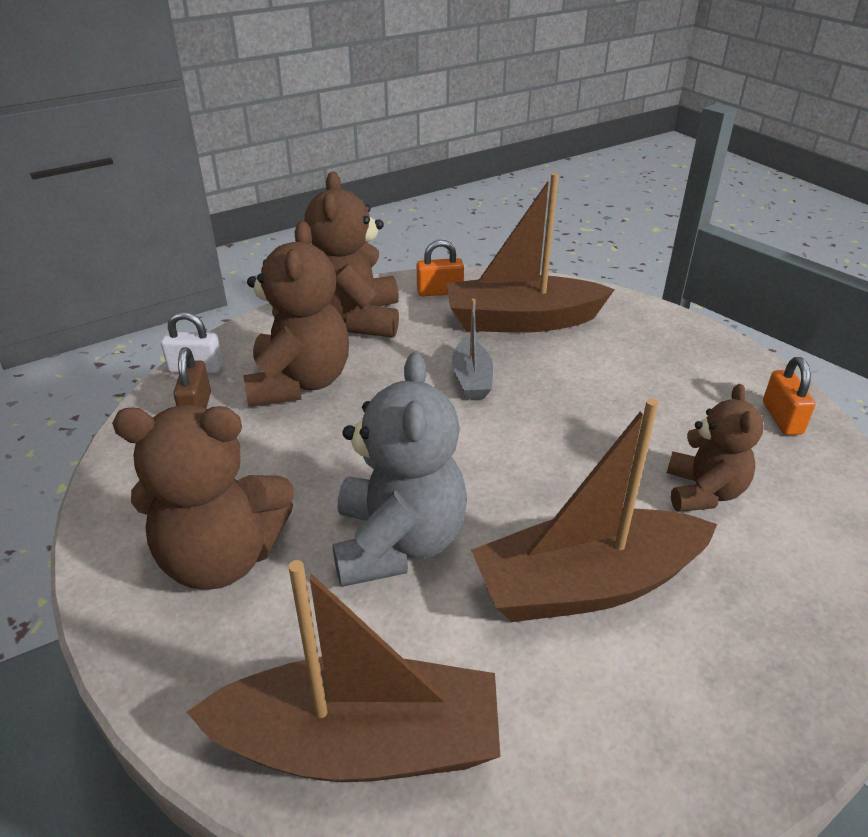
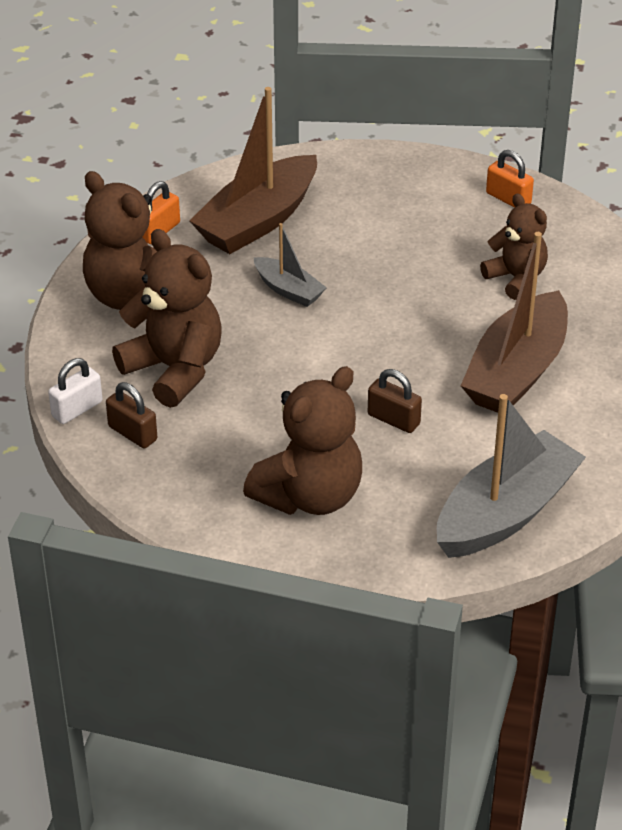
camera: 45 degrees left, 5 degrees up
brown boat [187,560,500,782] -> grey boat [437,394,586,558]
grey teddy bear [332,352,467,587] -> brown padlock [368,369,422,433]

